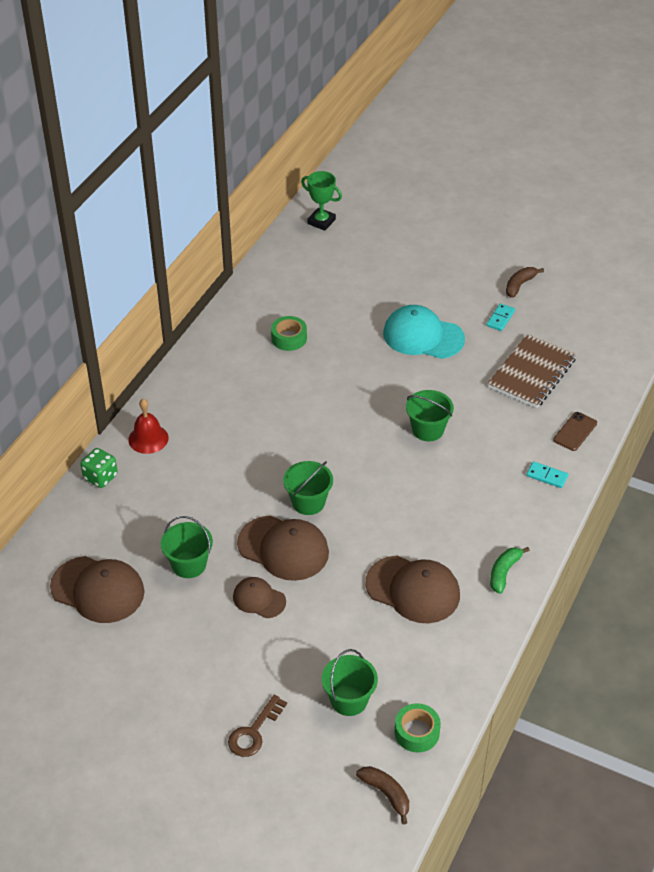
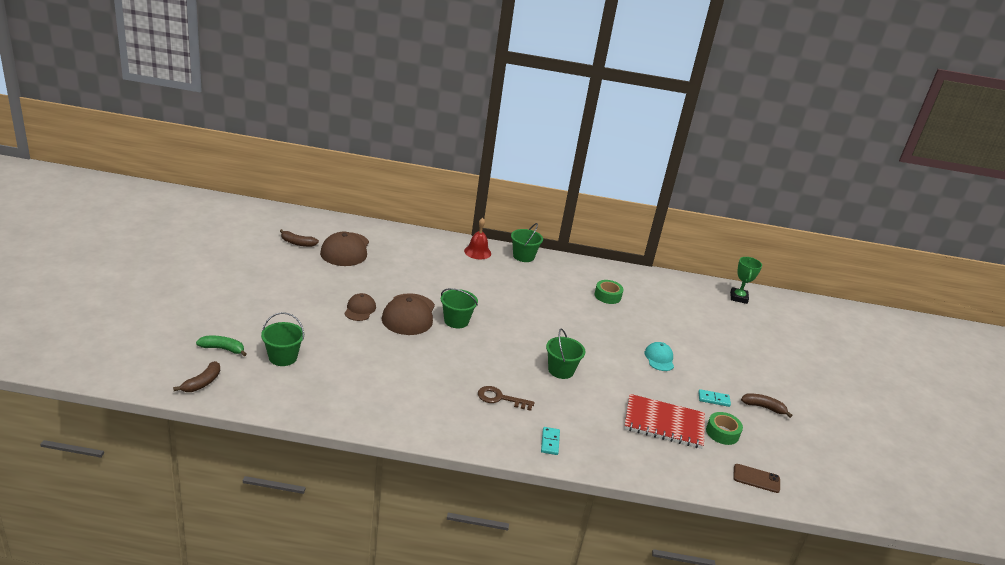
camera: 65 degrees right, 15 degrees down
green dice [80,448,118,488] -> none
green bucket [161,516,213,578] -> green bucket moved to [511,223,543,262]
brown key [228,694,287,757] -> brown key moved to [478,386,535,411]
brown cap [366,556,460,623] -> none
turquoise cap [383,305,465,359] -> turquoise cap [645,342,674,371], size x0.57
green tape [395,703,441,753] -> green tape moved to [706,412,743,445]
brown notebook [488,334,577,408] -> red notebook [624,394,705,449]
green banana [490,547,530,594] -> green banana moved to [196,336,247,356]
brown phone [553,412,597,451] -> brown phone moved to [733,464,780,493]
none -> brown banana [280,229,319,247]

